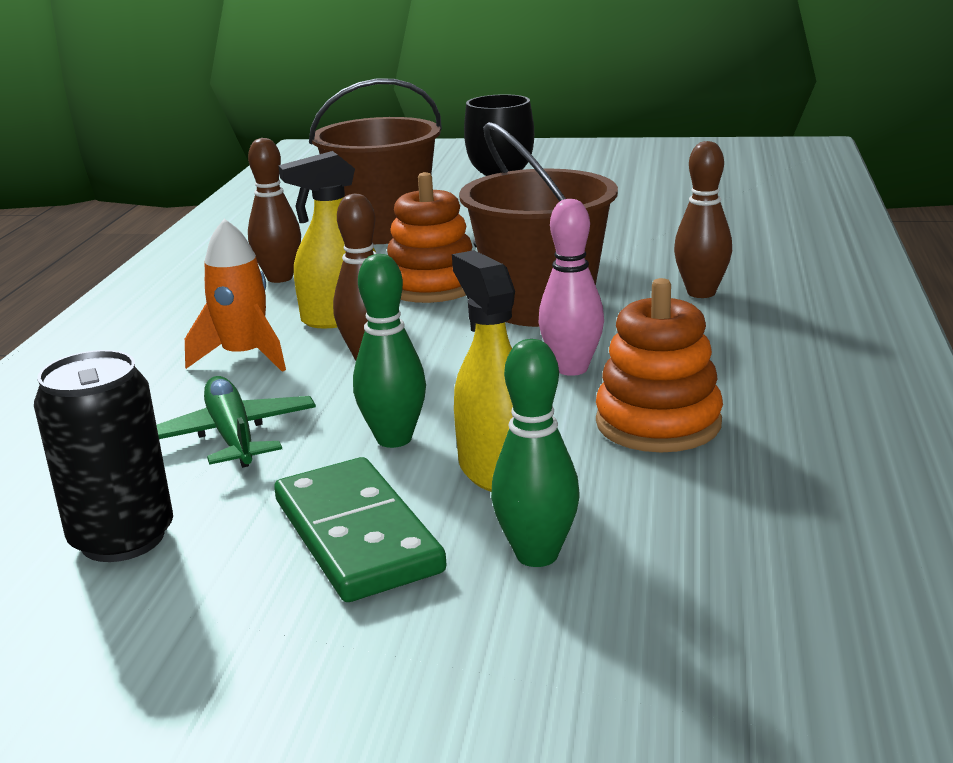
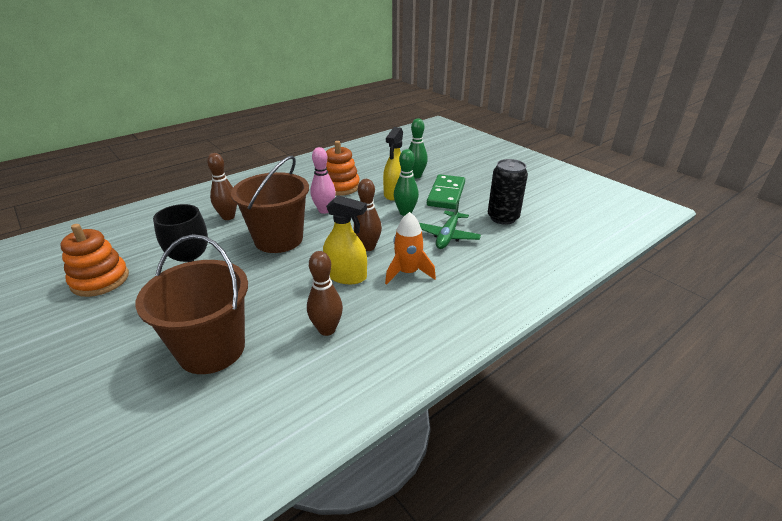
camera: 140 degrees left, 10 degrees up
orange stacking toy [387,172,473,303] -> orange stacking toy moved to [60,224,129,297]

